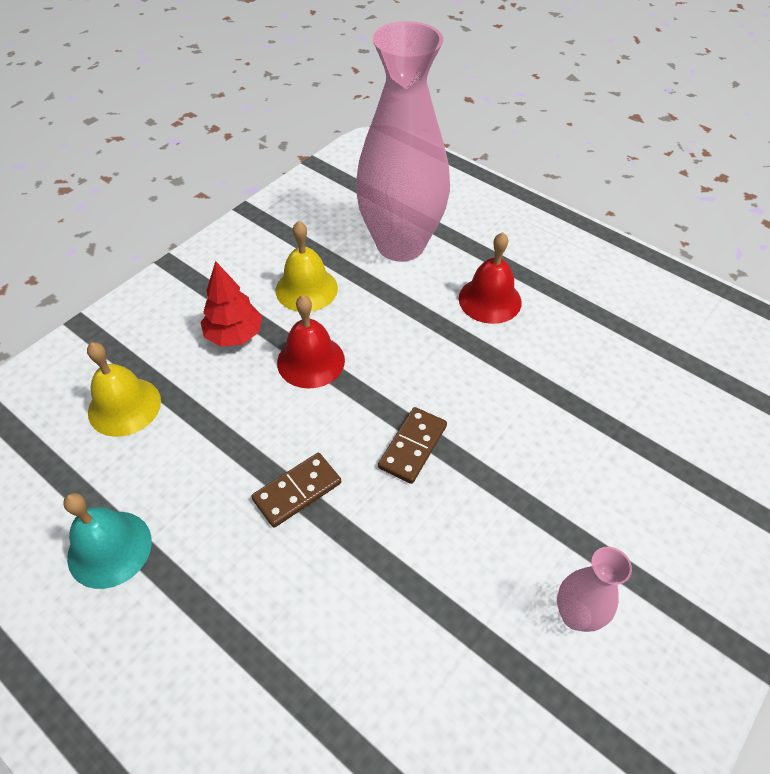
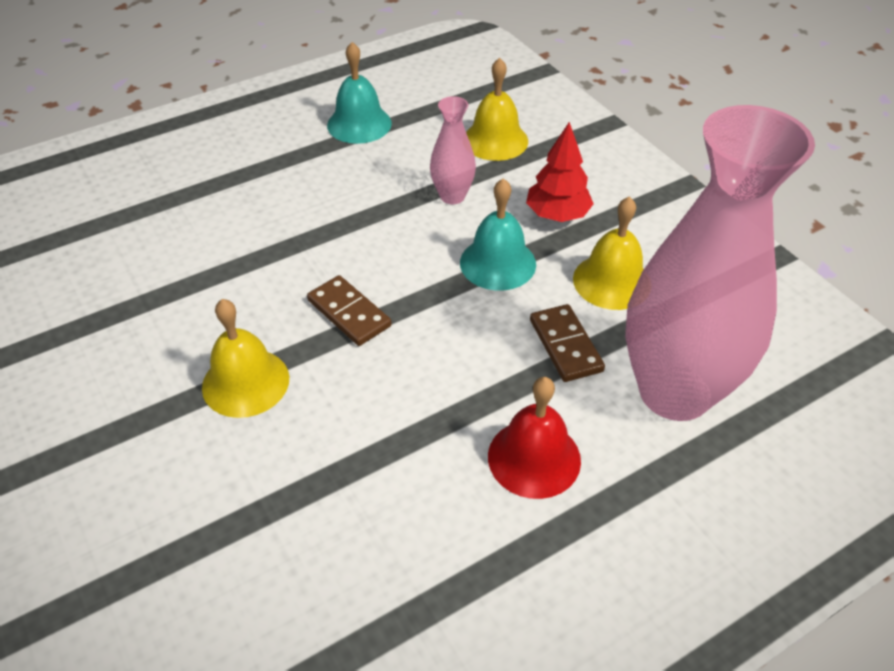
camera: 110 degrees right, 5 degrees down
brown domino [251,453,341,528] -> brown domino moved to [530,304,605,382]
red bell [277,295,345,389] -> turquoise bell [460,178,536,291]
pink vase [557,547,632,632] -> pink vase moved to [430,96,476,204]
none -> yellow bell [202,299,289,418]

